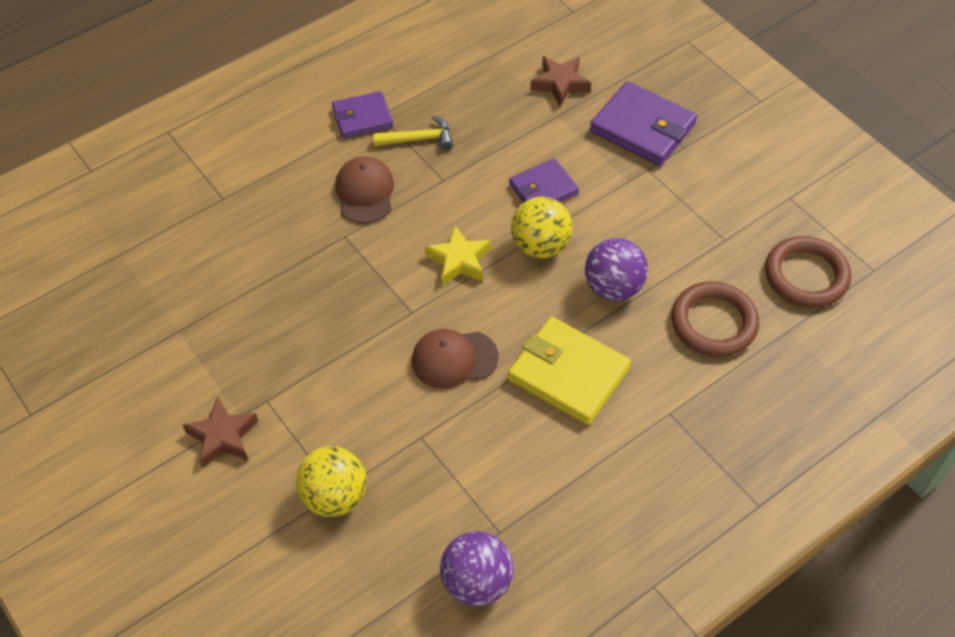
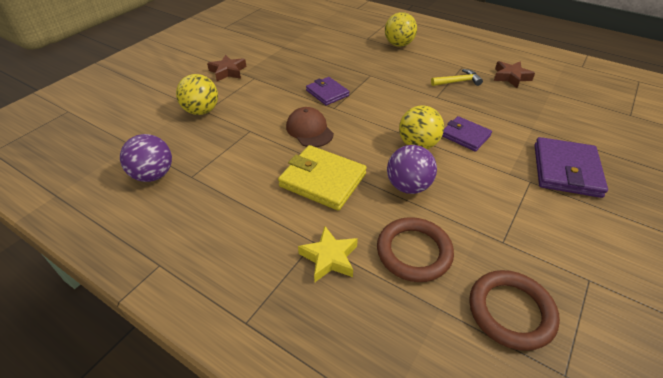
camera: 70 degrees right, 10 degrees down
purple wallet [332,91,393,138] -> purple wallet moved to [306,77,350,106]
brown cap [335,156,394,224] -> none
yellow hammer [373,115,453,150] -> yellow hammer turned 75 degrees counterclockwise [431,69,483,86]
yellow star [425,226,491,285] -> yellow star moved to [298,226,358,282]
yellow wallet [508,317,631,425] -> yellow wallet turned 75 degrees counterclockwise [278,145,367,211]
brown star [530,56,591,107] -> brown star moved to [494,61,535,88]
none -> yellow ball [385,12,417,47]

